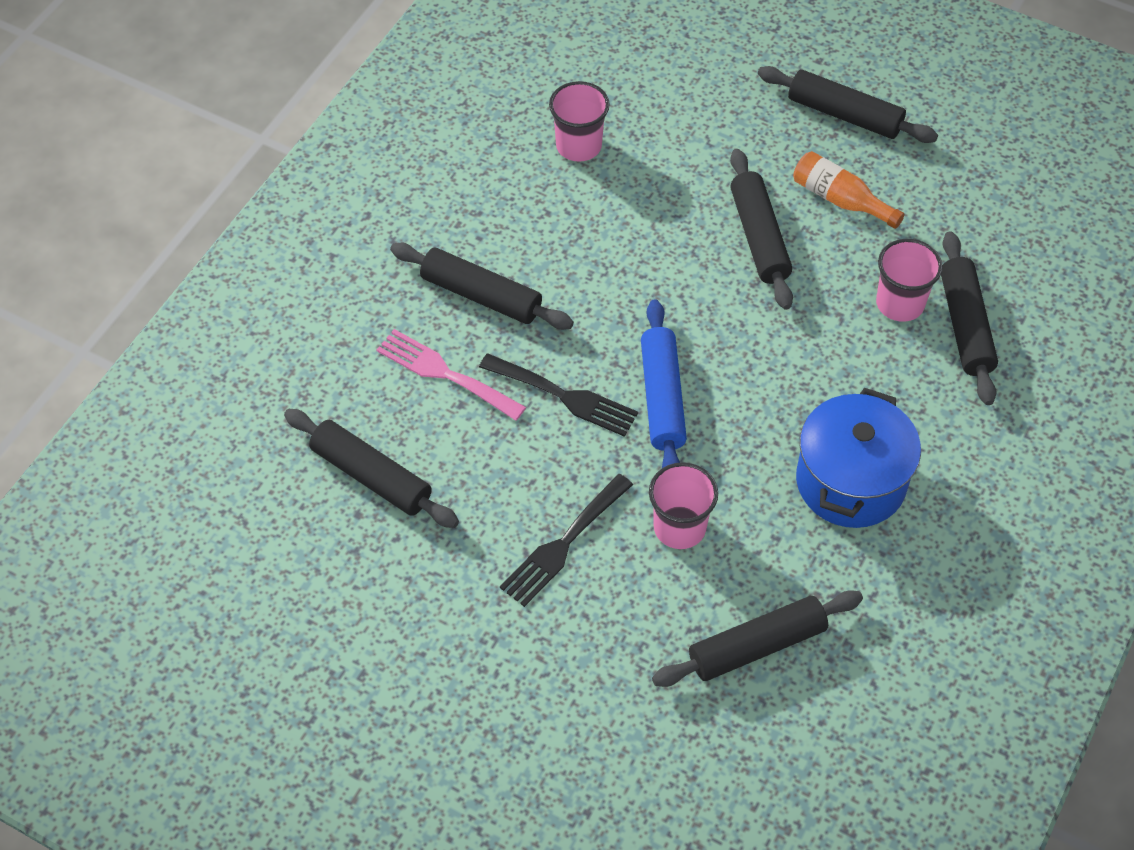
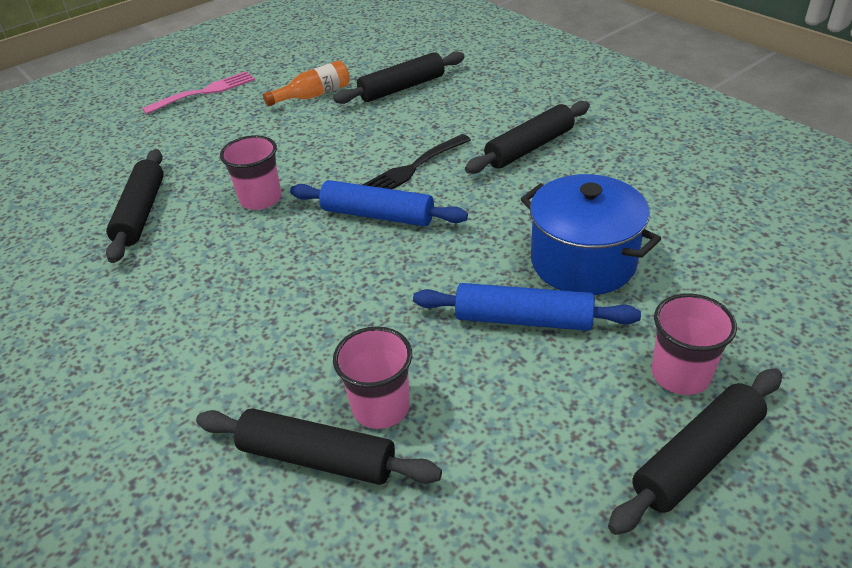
camera: 115 degrees right, 15 degrees down
pink fork [377,329,526,421] -> pink fork moved to [142,71,255,114]
black fork [500,474,633,607] -> none
pink cup [549,81,610,162] -> pink cup moved to [652,293,737,395]
black rolling pin [730,149,793,310] -> blue rolling pin [413,283,641,331]
orange bottle [793,151,905,229] -> orange bottle moved to [263,60,350,107]
blue pot [796,388,921,528] -> blue pot moved to [521,174,661,295]

